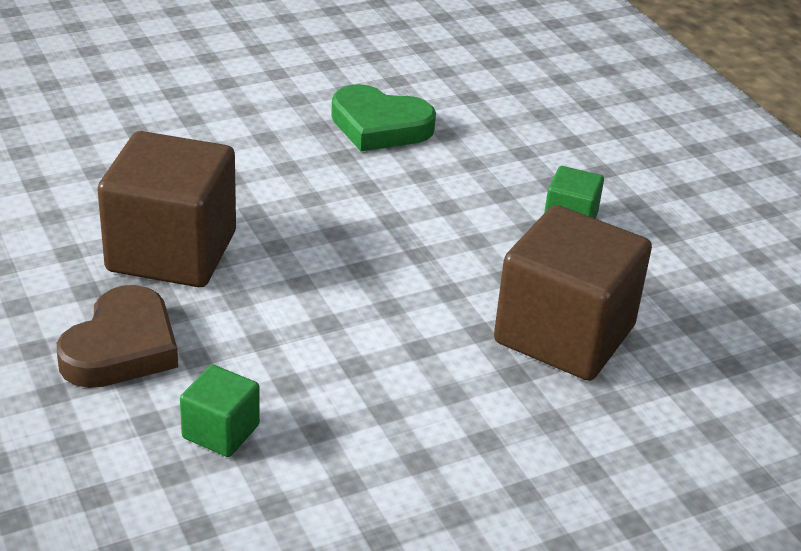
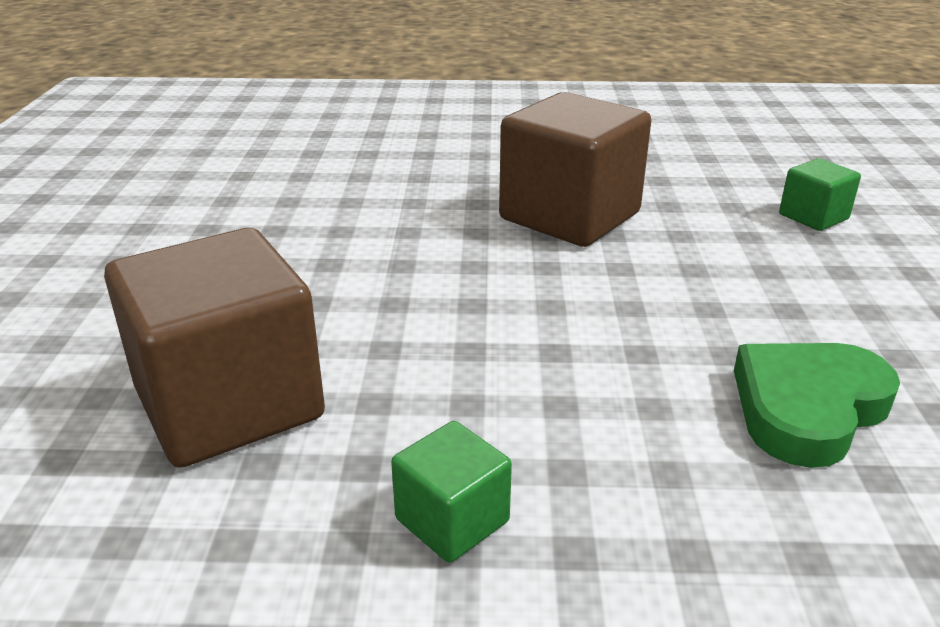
camera: 120 degrees right, 5 degrees down
brown heart [57,285,178,388] -> none
green cube [180,365,260,457] -> green cube moved to [779,158,861,231]

